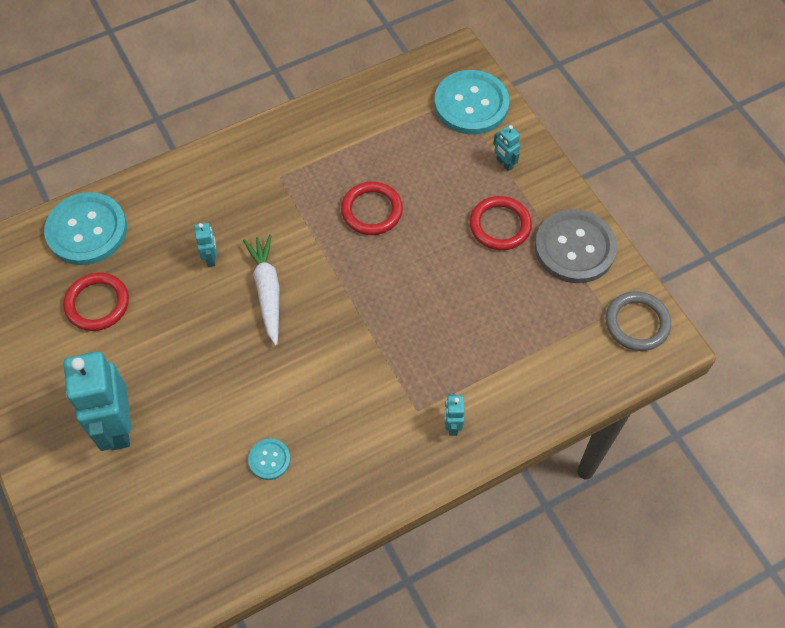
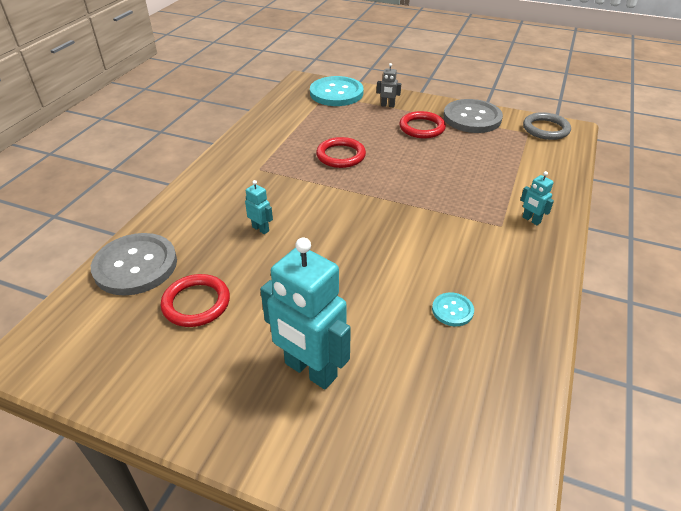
camera: 40 degrees left, 20 degrees down
turquoise button [44,192,127,265] -> grey button [91,233,177,296]
white carrot [243,235,280,346] -> none
turquoise robot [493,125,520,171] -> grey robot [377,63,401,108]

